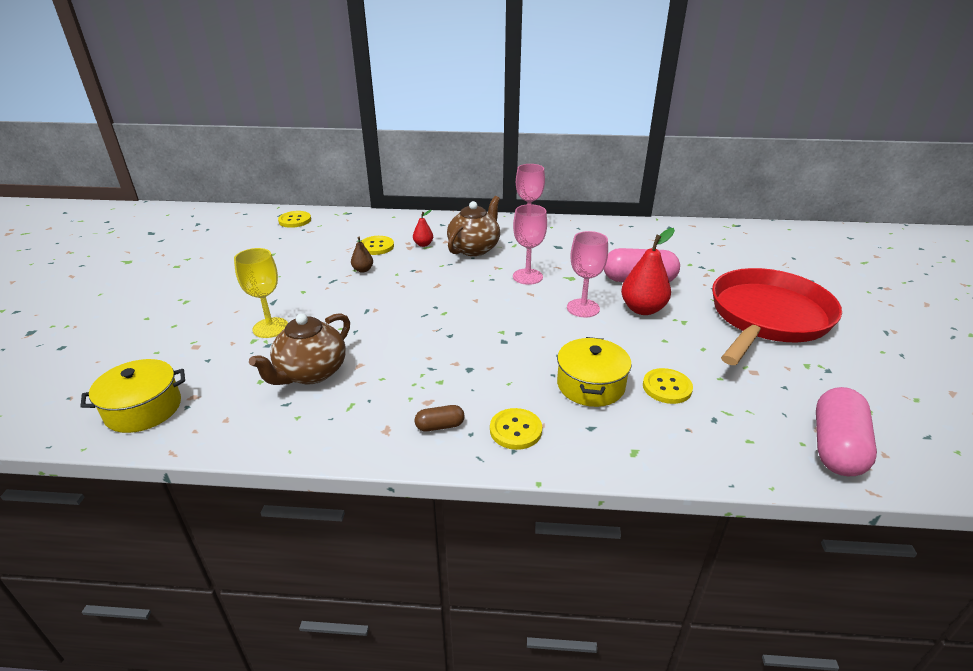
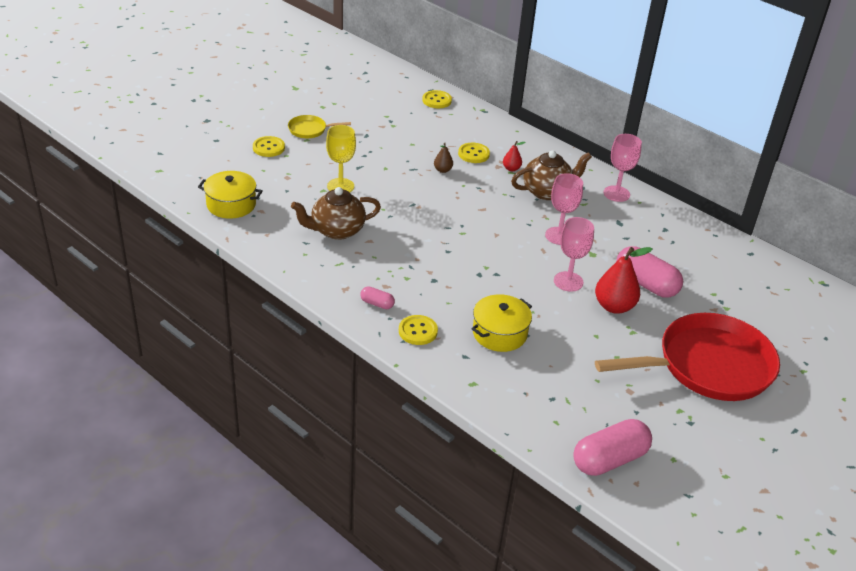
camera: 35 degrees right, 5 degrees up
brown capsule [415,405,464,432] -> pink capsule [360,286,395,309]
yellow button [643,368,693,404] -> yellow button moved to [253,136,285,157]
none -> yellow pan [288,115,351,138]

